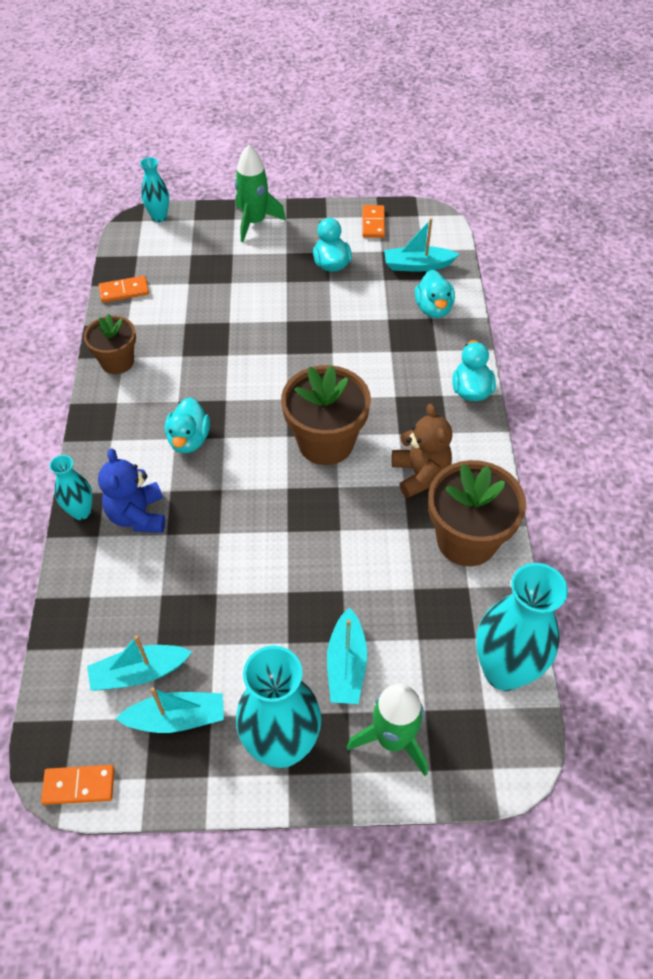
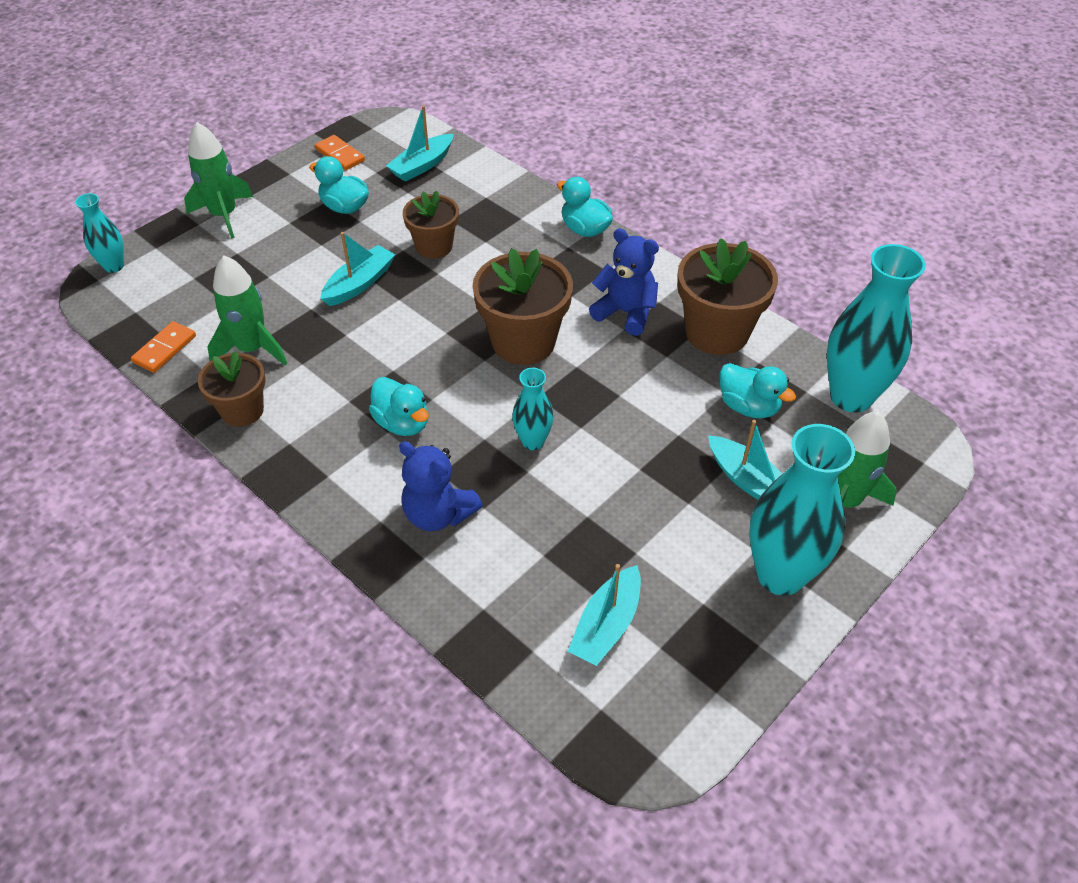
camera: 45 degrees left, 5 degrees down
orange domino [41,765,115,805] -> none
turquoise vase [50,455,93,520] -> turquoise vase moved to [512,368,554,450]
turquoise boat [115,687,224,733] -> turquoise boat moved to [320,232,396,306]
brown teddy bear [392,404,452,498] -> blue teddy bear [589,228,659,336]
turquoise duck [415,270,455,318] -> turquoise duck moved to [719,363,796,418]
none -> green rocket [208,256,287,365]
none -> brown flower pot [403,191,459,259]

